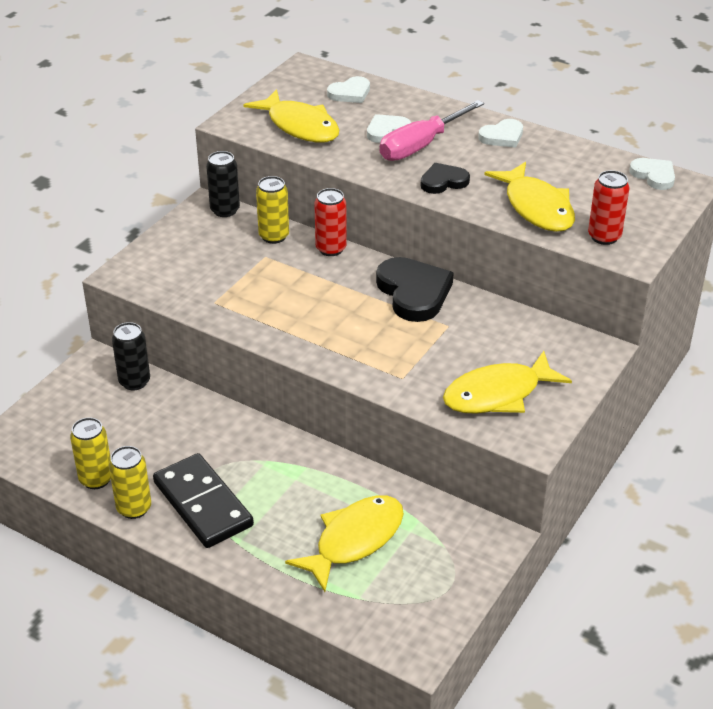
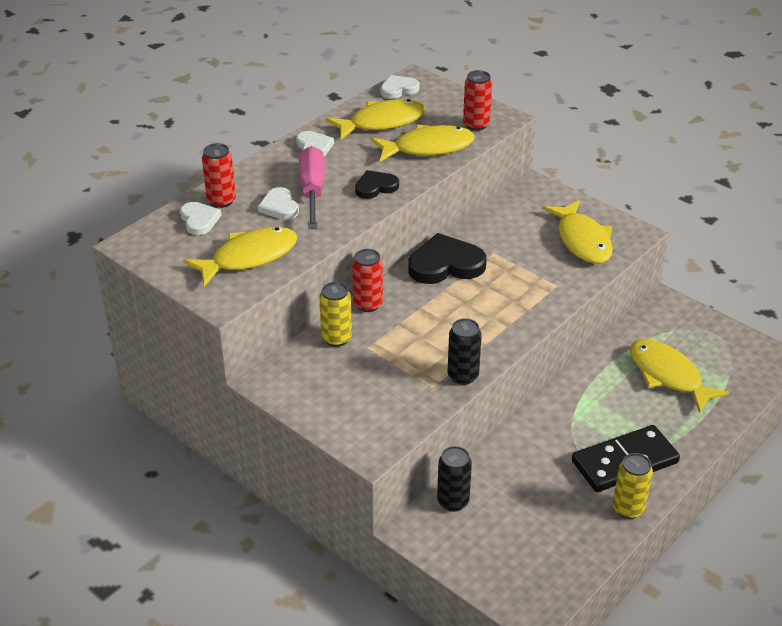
camera: 80 degrees left, 0 degrees up
yellow can [70,417,111,489] -> none
black can [206,151,240,217] -> black can moved to [448,318,482,385]
pink screwdriver [380,100,484,161] -> pink screwdriver turned 150 degrees counterclockwise [299,146,325,229]
black heart [421,163,470,194] -> black heart turned 75 degrees clockwise [355,170,399,199]
none -> red can [202,143,236,208]
none -> yellow fish [326,99,426,140]

